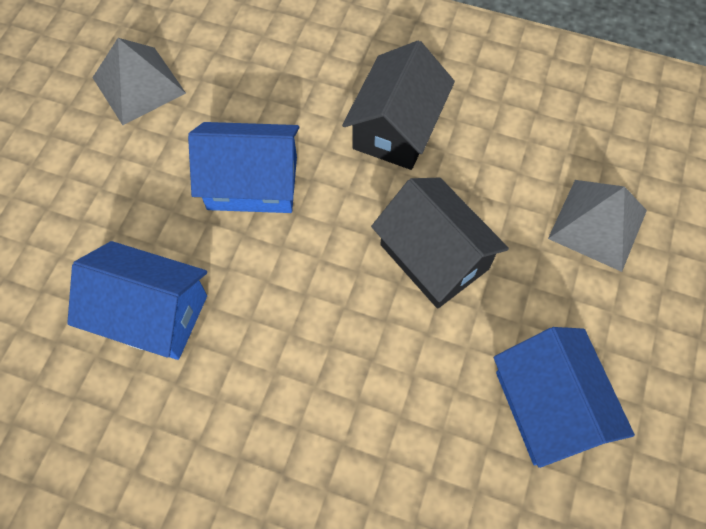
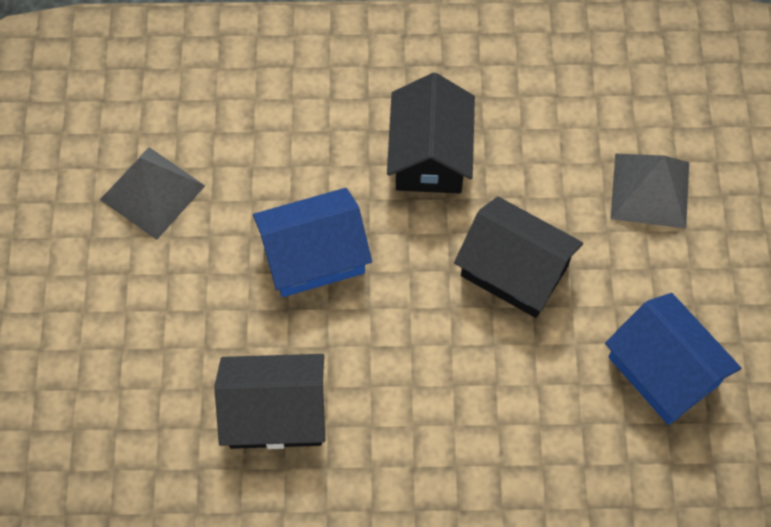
camera: 20 degrees left, 0 degrees up
blue house [67,241,207,360] -> black house [214,354,325,449]

